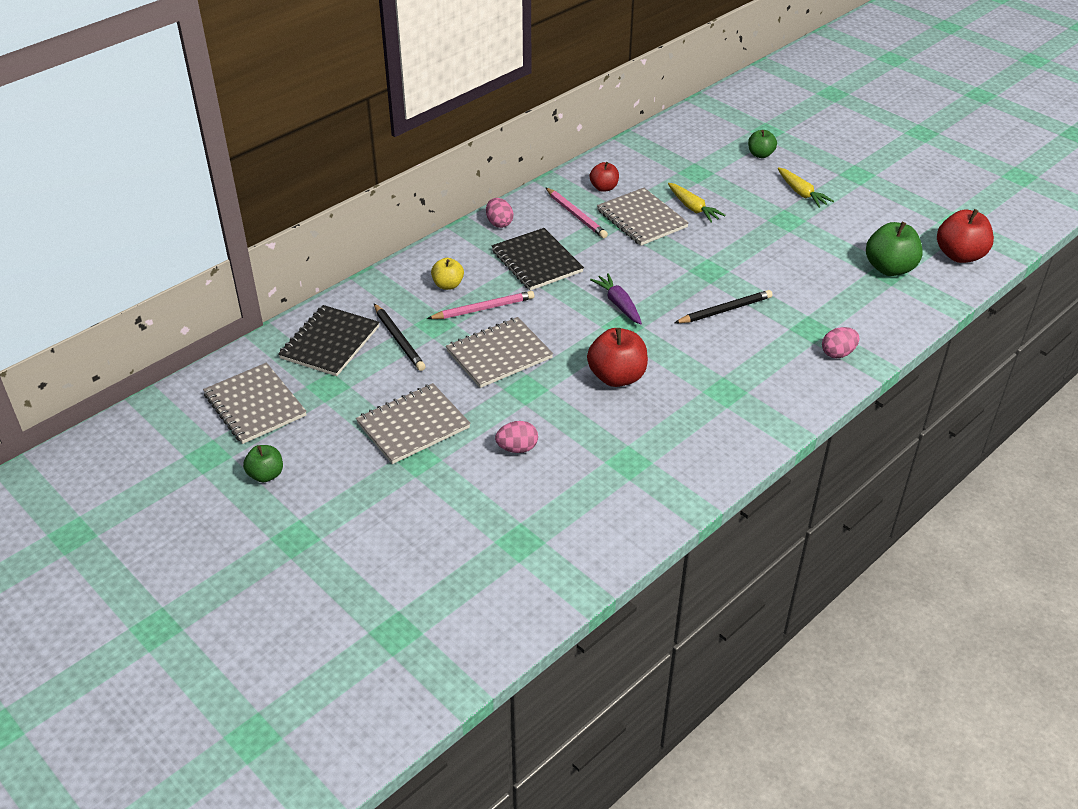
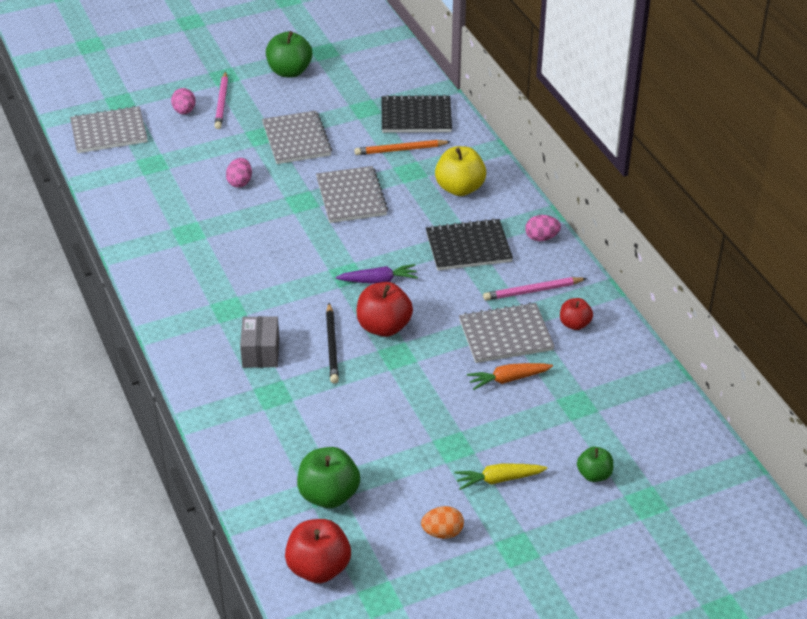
camera: 110 degrees right, 0 degrees up
grey notebook [203,363,307,444] -> grey notebook moved to [70,106,148,153]
green apple [243,445,283,483] -> green apple [266,31,312,77], size x1.69
black notebook [278,305,380,376] -> black notebook turned 45 degrees counterclockwise [382,94,452,133]
black pencil [374,303,426,371] -> orange pencil [354,140,451,155]
pink pencil [427,291,534,319] -> pink pencil moved to [214,72,228,129]
yellow apple [431,258,464,290] -> yellow apple [435,146,486,196], size x1.69
red apple [587,328,648,387] -> red apple moved to [357,282,413,337]
yellow carrot [668,183,726,223] -> orange carrot [467,363,553,390]
pink egg [822,327,859,358] -> pink egg moved to [171,88,196,114]
none -> grey box [240,316,279,368]
none -> orange egg [421,506,464,539]

